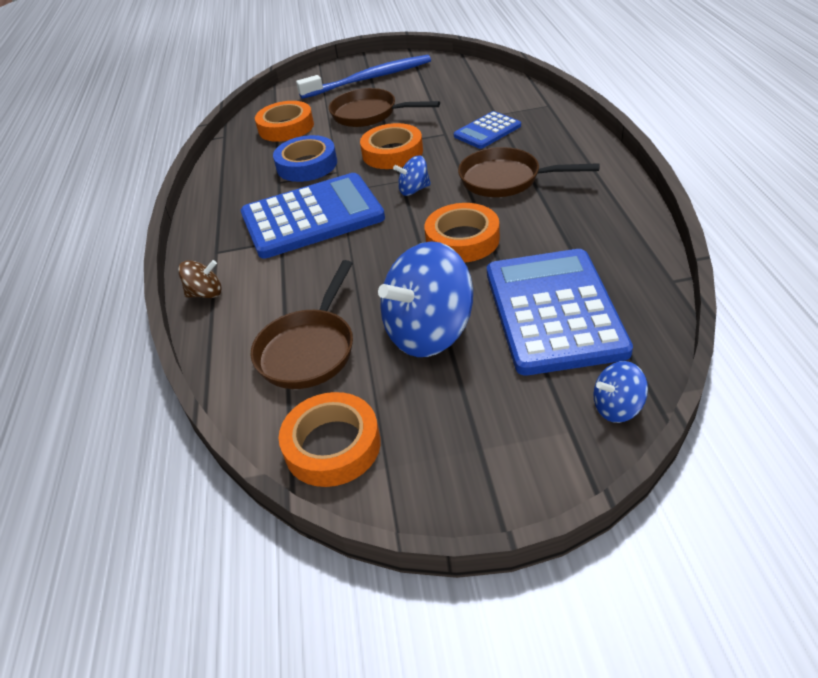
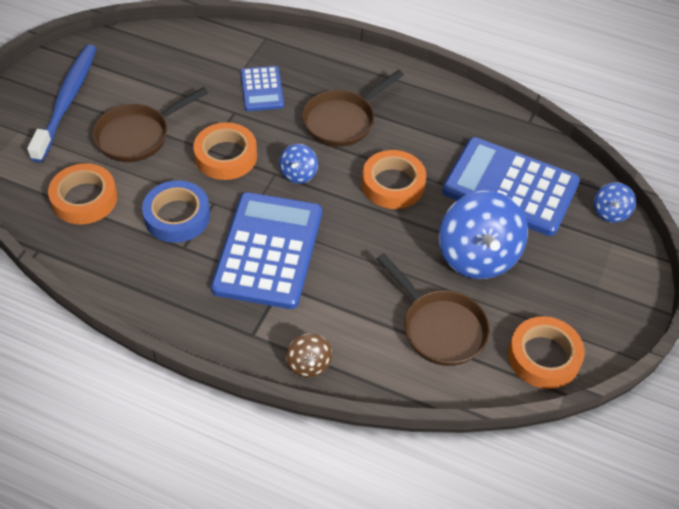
camera: 65 degrees left, 10 degrees up
brown spinning top [178,260,222,298] -> brown spinning top turned 150 degrees clockwise [286,334,332,378]

